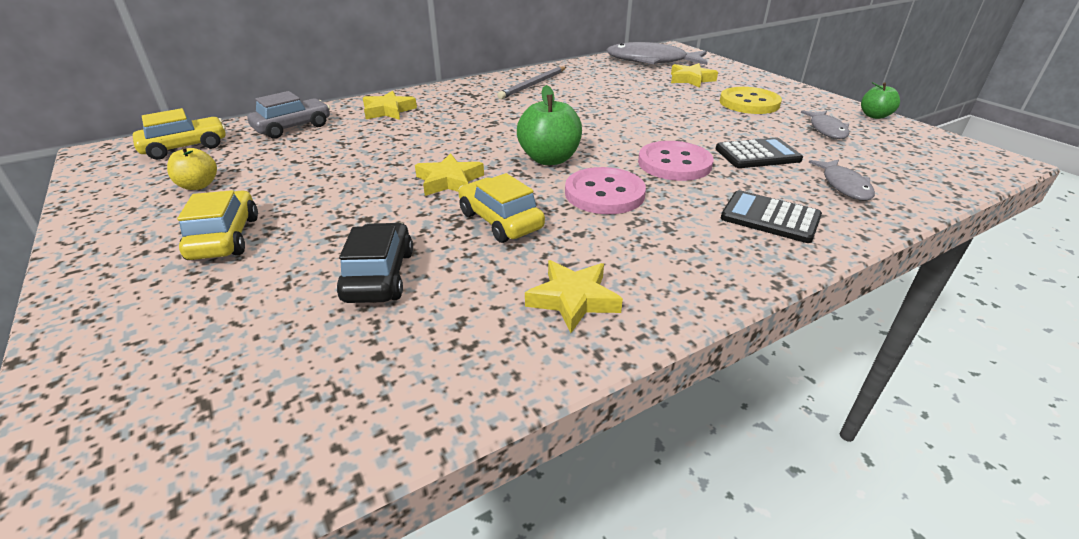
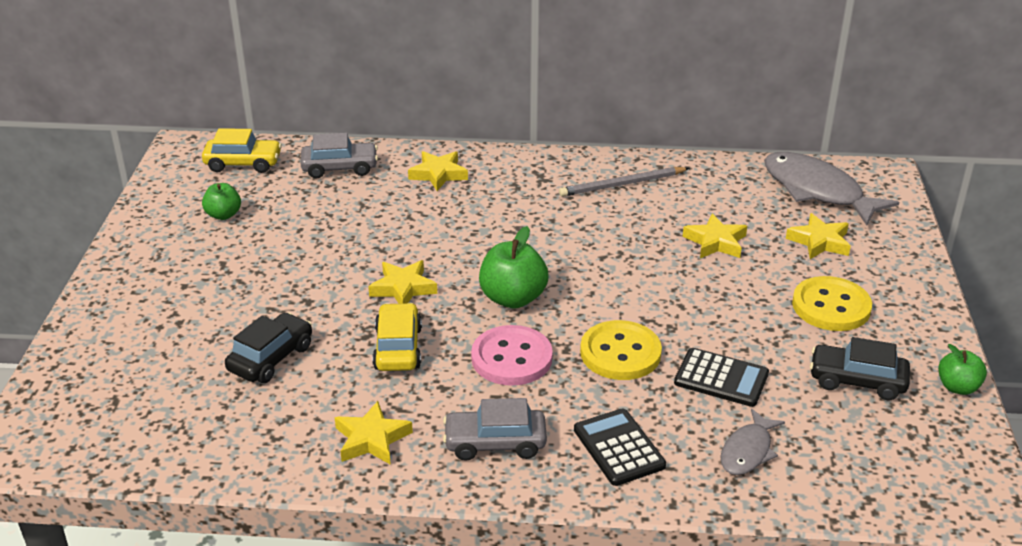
camera: 35 degrees right, 0 degrees up
yellow apple [167,146,217,190] -> green apple [202,183,241,220]
yellow car [177,190,258,260] -> none
pink button [638,141,713,181] -> yellow button [580,320,662,380]
grey fish [801,111,849,139] -> black car [810,337,910,400]
none -> grey car [443,398,547,461]
none -> yellow star [683,213,747,258]

